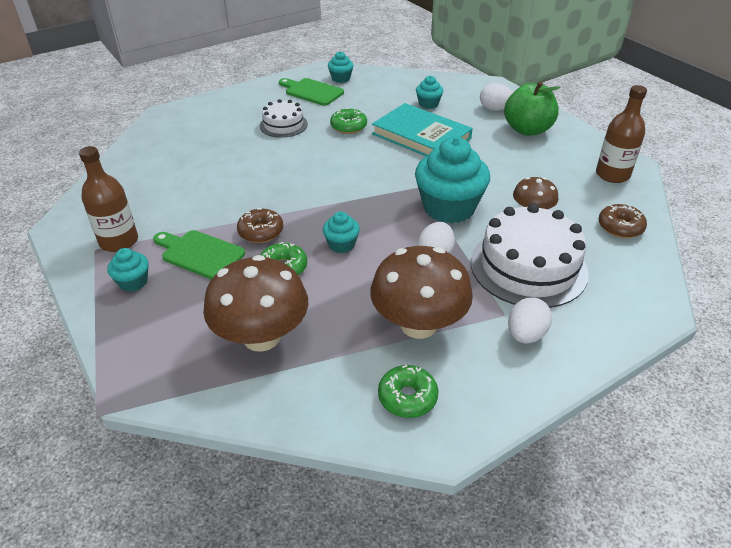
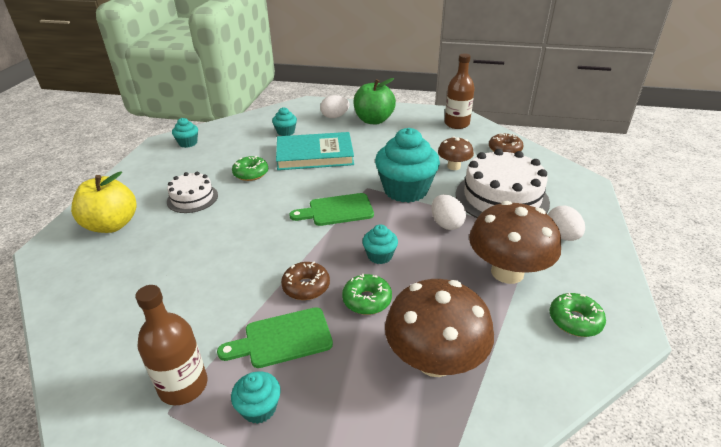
camera: 45 degrees left, 5 degrees down
green cutting board [279,78,344,106] -> green cutting board moved to [289,193,374,226]
none -> yellow apple [71,171,137,233]

